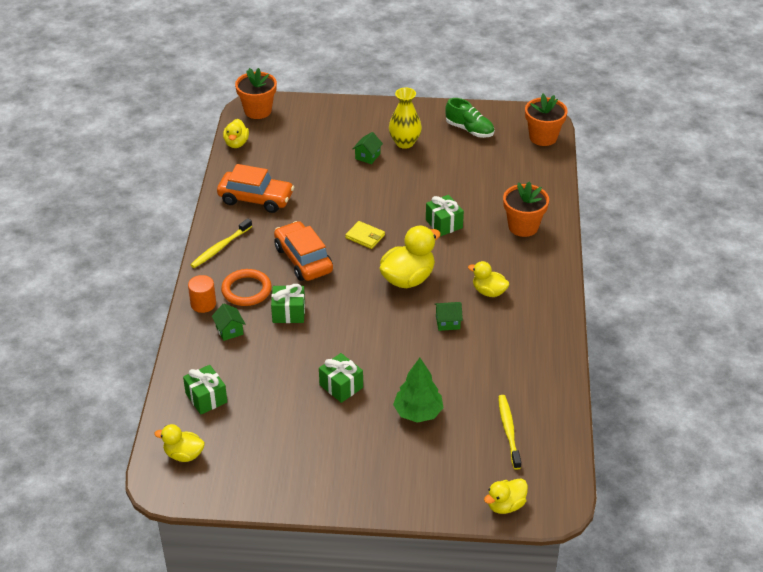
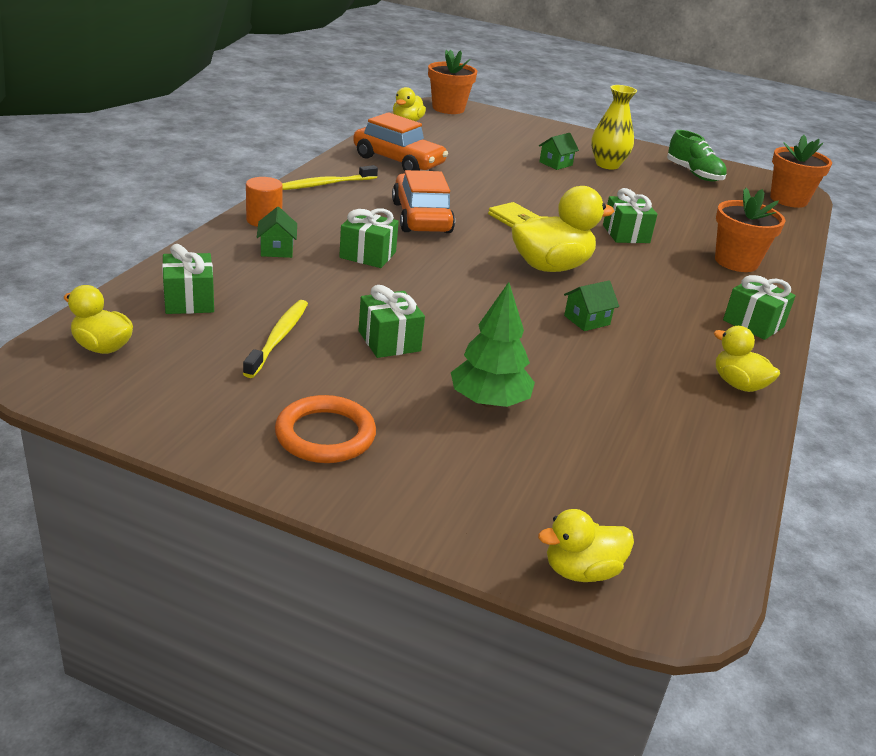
camera: 15 degrees right, 10 degrees down
orange ring [221,269,272,306] -> orange ring moved to [275,395,376,463]
green house [435,302,463,331] -> green house turned 45 degrees counterclockwise [564,280,619,331]
yellow duck [468,261,509,297] -> yellow duck moved to [714,326,780,392]
yellow toothbrush [498,395,521,470] -> yellow toothbrush moved to [243,300,308,378]
none -> green gift [723,275,796,340]

